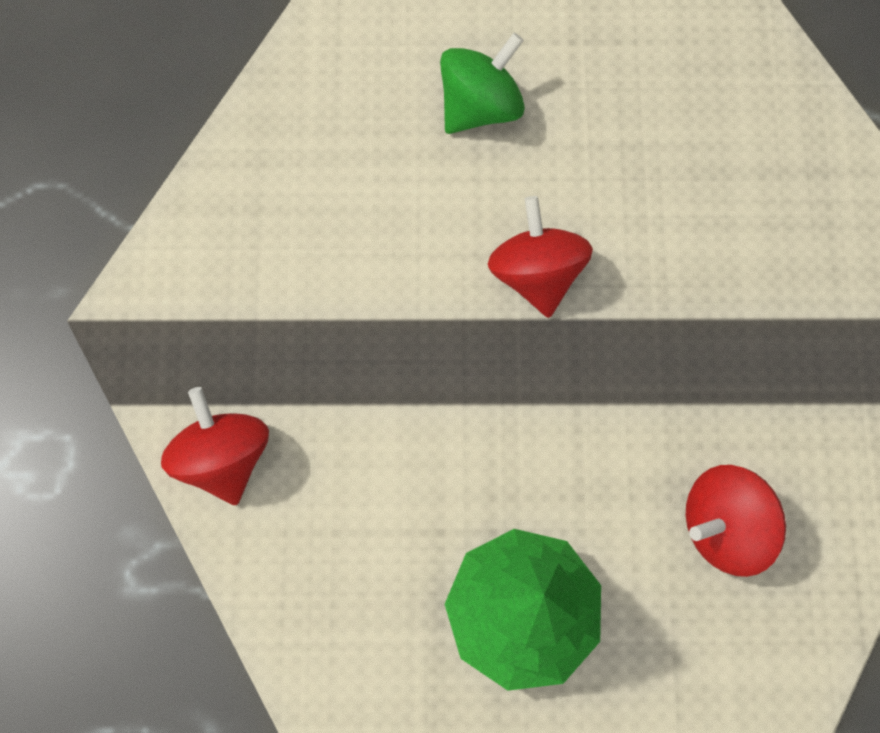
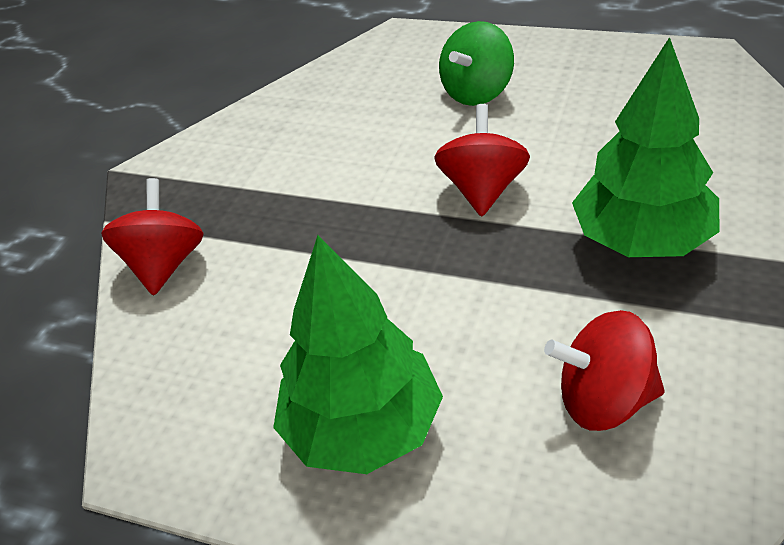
camera: 25 degrees right, 30 degrees down
green spinning top [440,33,525,134] -> green spinning top turned 150 degrees clockwise [439,21,514,106]
none -> green tree [572,37,720,257]

